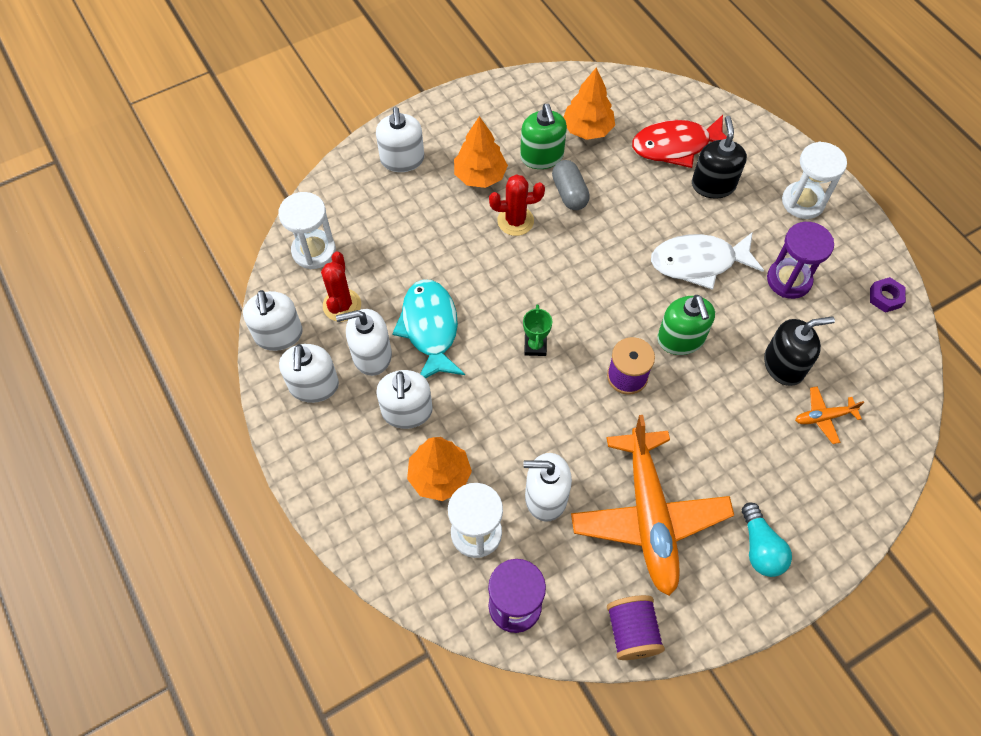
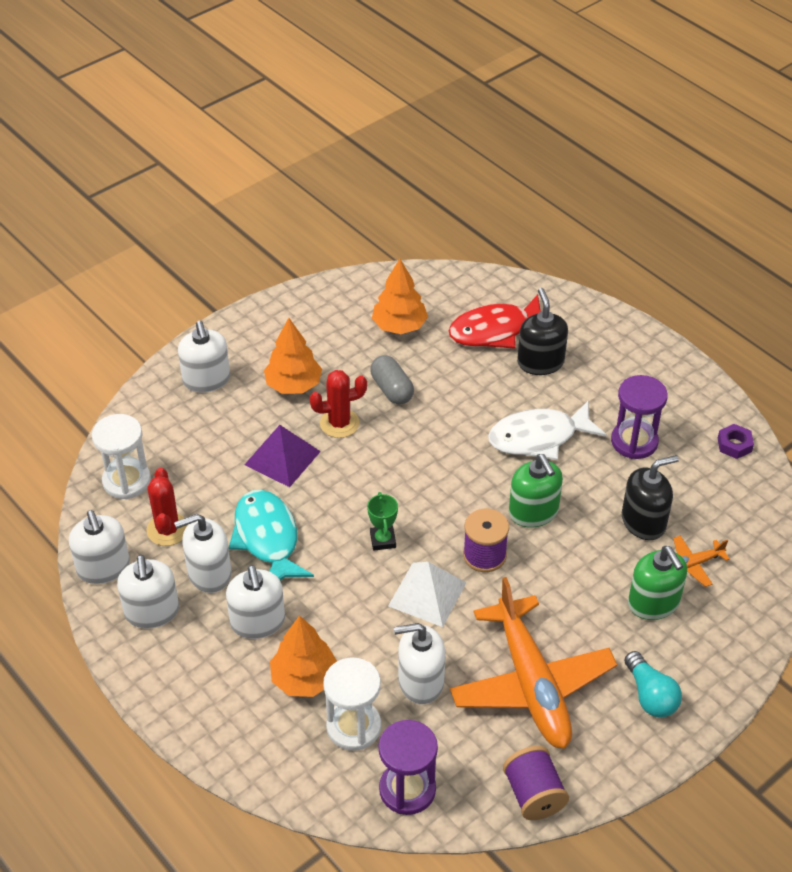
camera: 10 degrees left, 15 degrees down
green soap dispenser [520,104,567,169] -> green soap dispenser moved to [628,546,687,620]
white hourglass [782,142,847,219] -> none
none -> purple pyramid [244,425,321,487]
none -> white pyramid [388,562,466,627]

